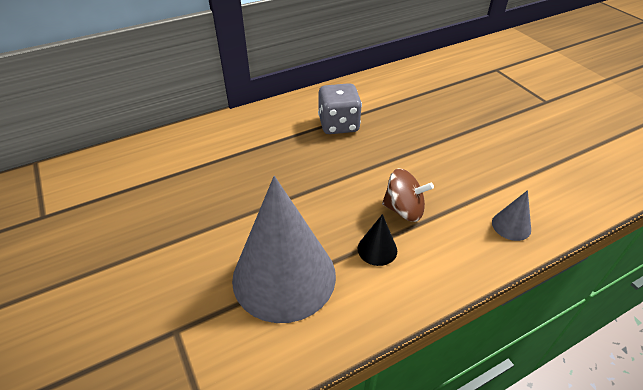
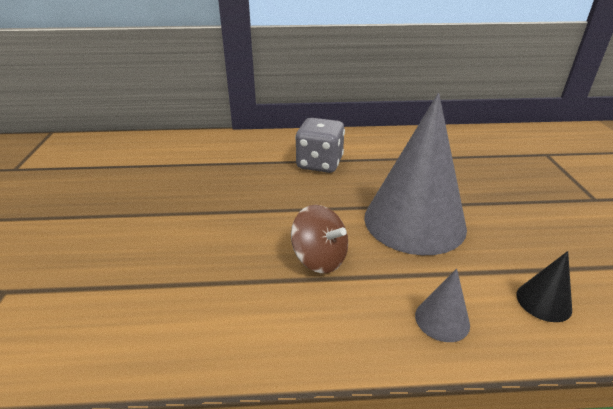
camera: 25 degrees right, 10 degrees down
grey cone [232,176,336,323] -> grey cone moved to [364,93,467,255]
black cone [358,214,397,266] -> black cone moved to [517,251,572,322]

